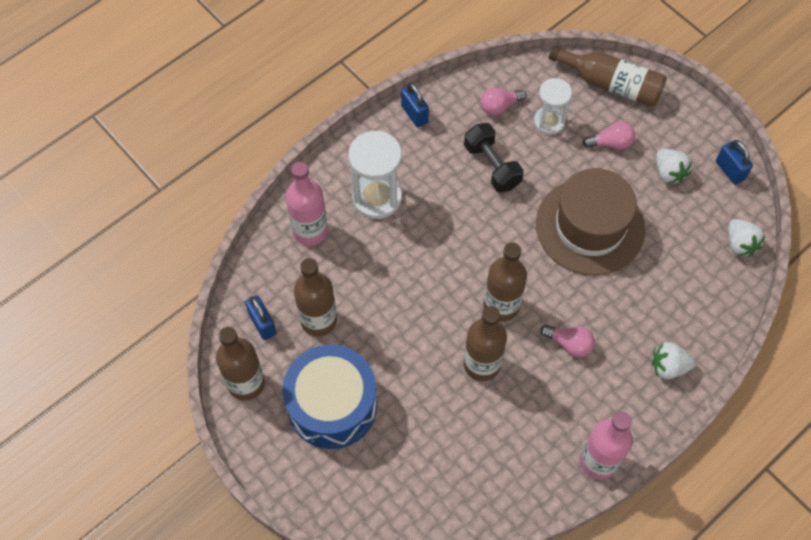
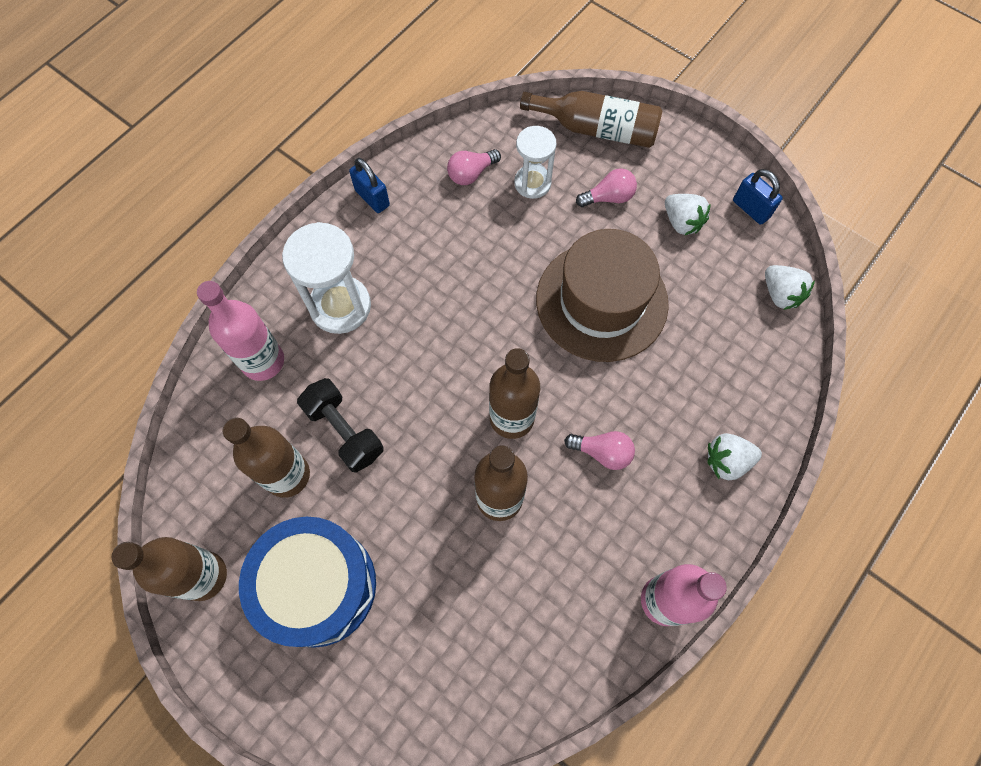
camera: 10 degrees left, 5 degrees up
blue padlock [245,295,277,340] -> none
black dumbbell [464,123,524,193] -> black dumbbell moved to [297,378,383,473]

